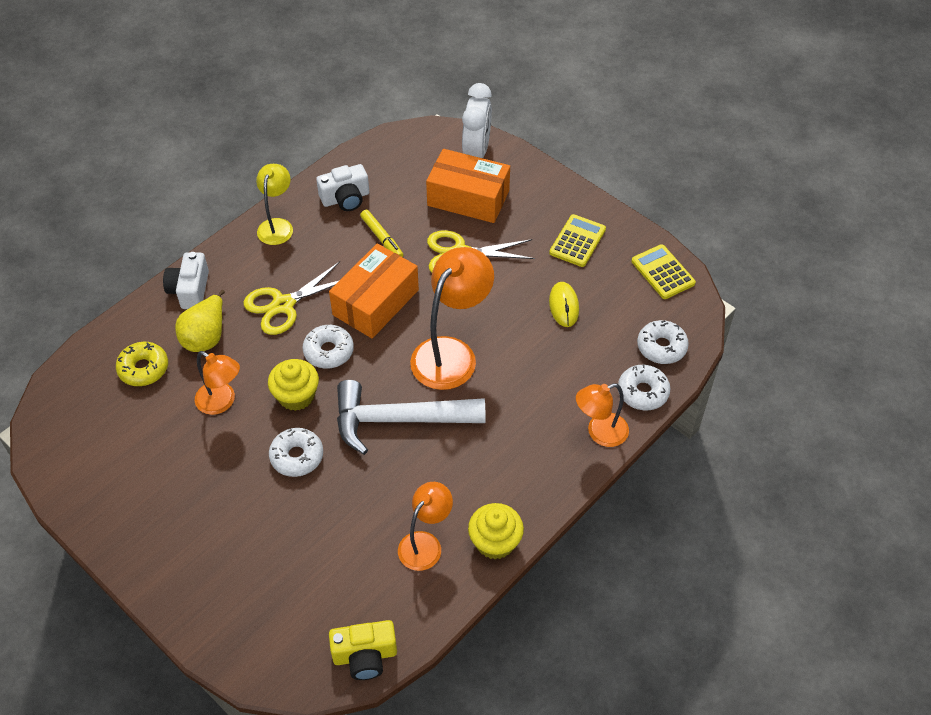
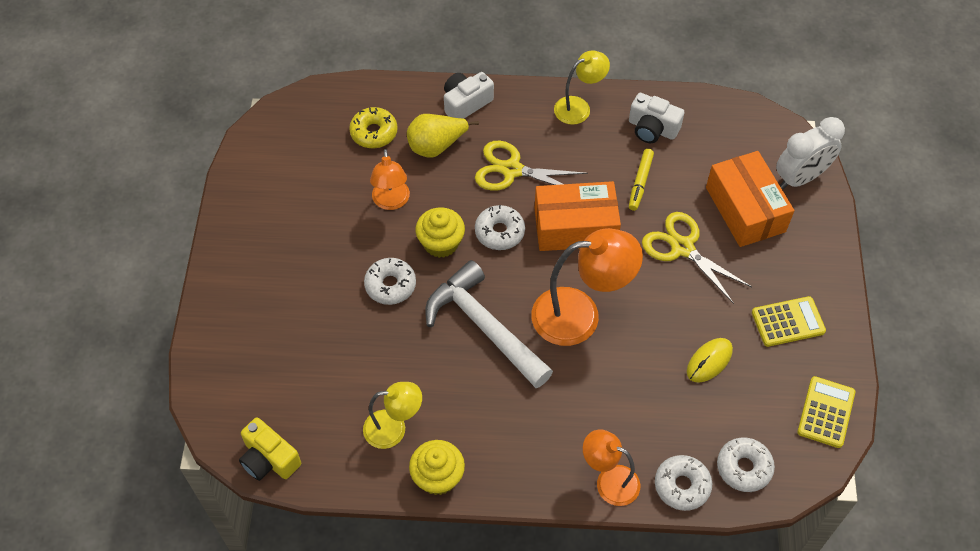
camera: 50 degrees right, 5 degrees up
orange lamp [398,482,453,571] -> yellow lamp [363,382,422,449]

